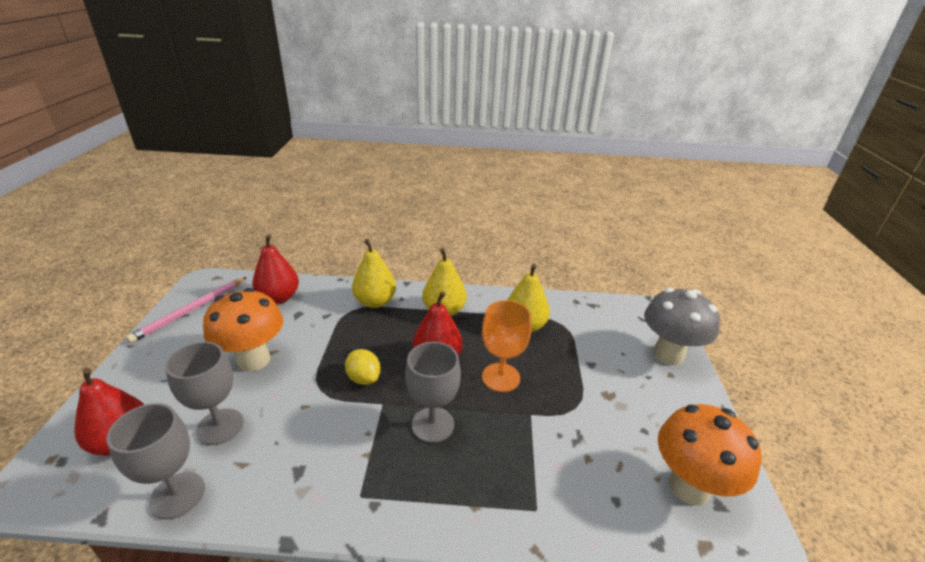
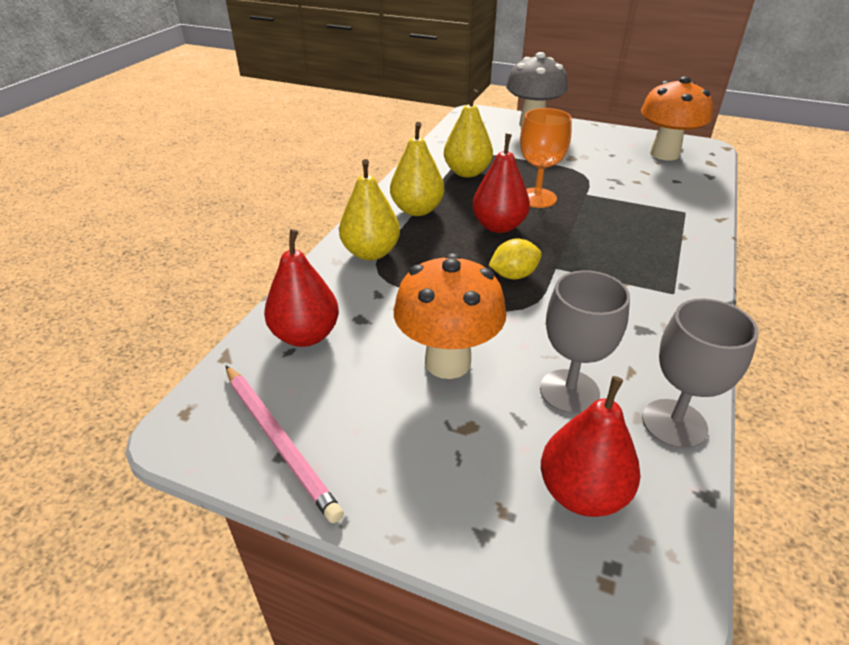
camera: 70 degrees left, 5 degrees up
grey goblet [405,342,461,443] -> none

